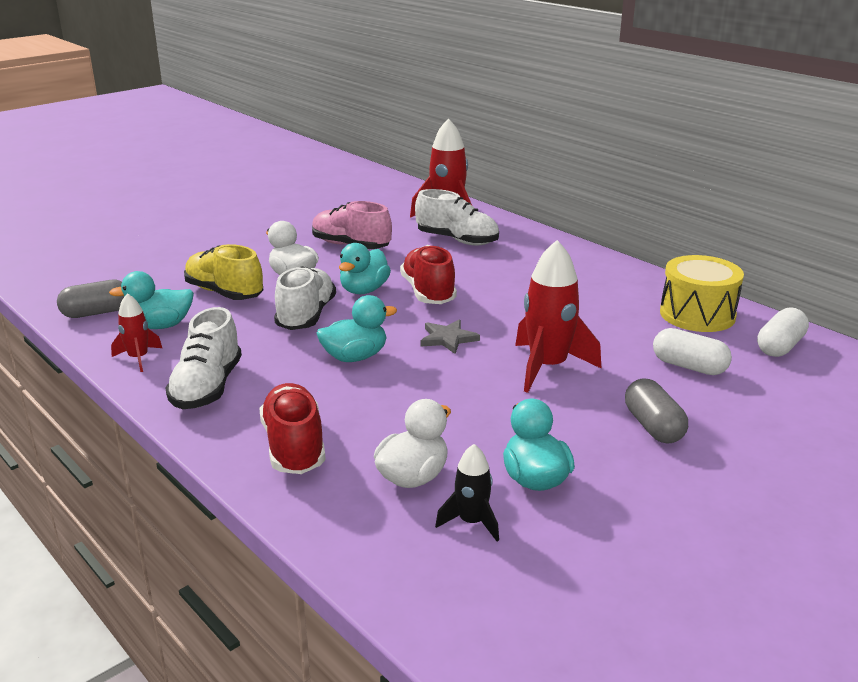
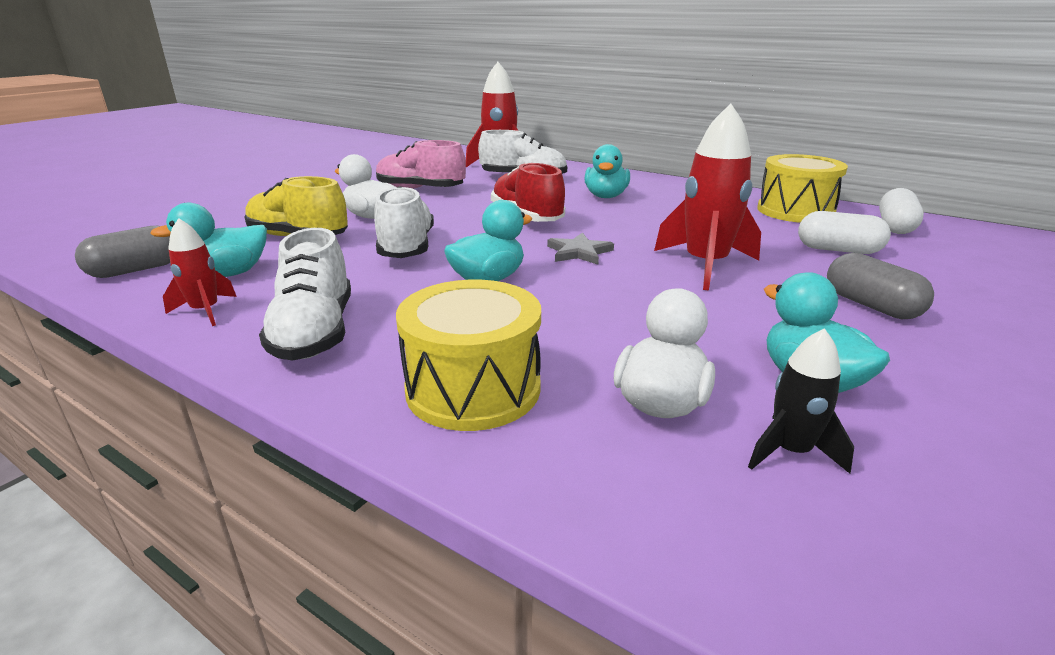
camera: 15 degrees left, 0 degrees up
red shoe [260,383,326,474] -> yellow drum [396,280,541,431]
turquoise duck [339,243,391,294] -> turquoise duck moved to [584,144,630,198]

